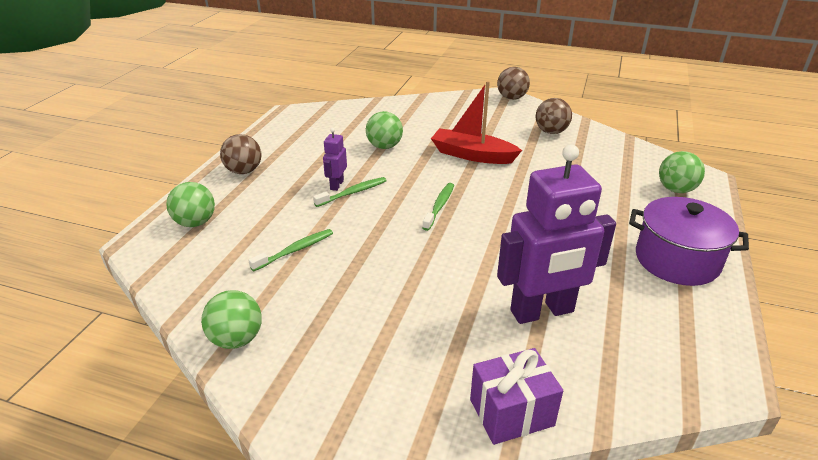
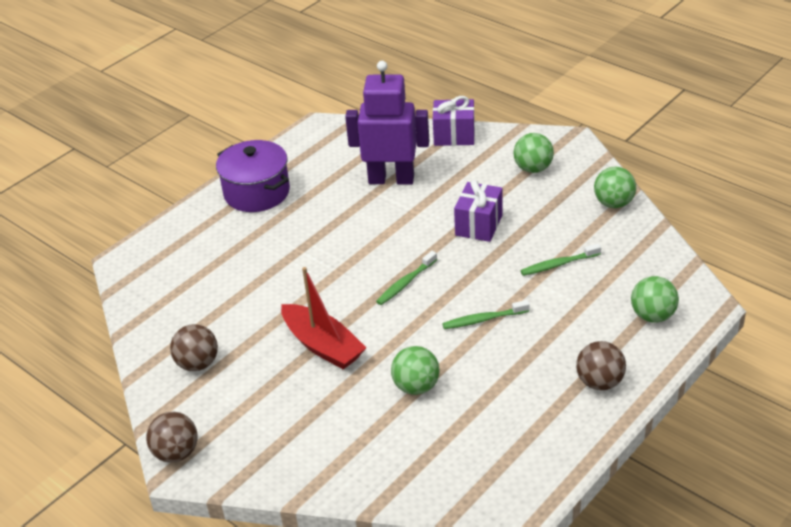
camera: 155 degrees left, 5 degrees up
purple robot [323,128,347,191] -> none
green ball [659,151,705,193] -> green ball moved to [514,133,554,173]
none -> purple gift [454,180,503,242]

